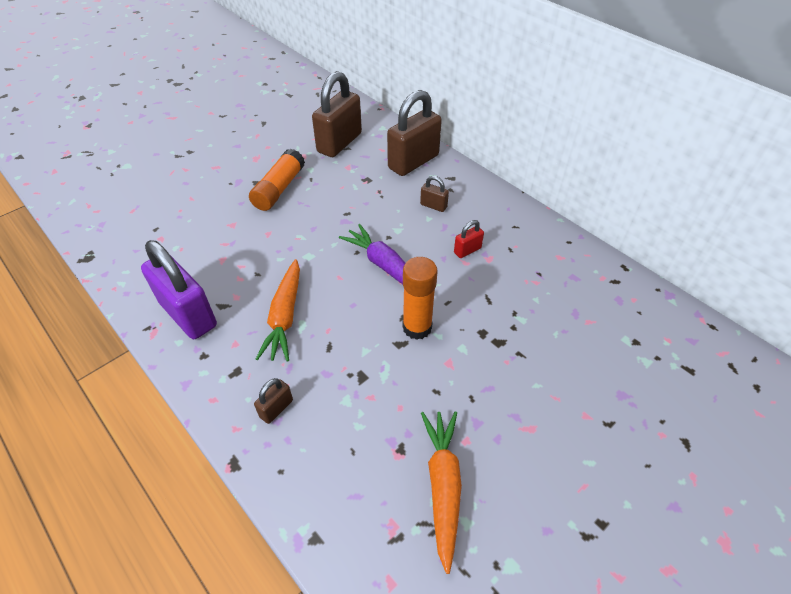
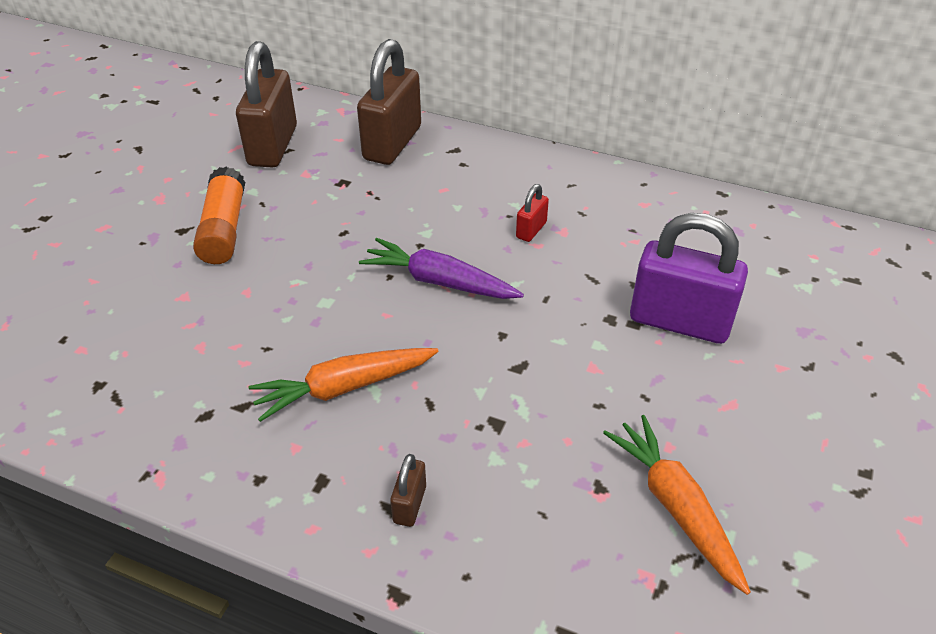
camera: 25 degrees left, 5 degrees down
purple padlock [141,240,217,339] -> purple padlock moved to [630,213,748,344]
orange carrot [256,259,300,362] -> orange carrot turned 90 degrees clockwise [248,348,439,422]
orange glue stick [403,257,438,340] -> none
brown padlock [420,176,449,212] -> none

